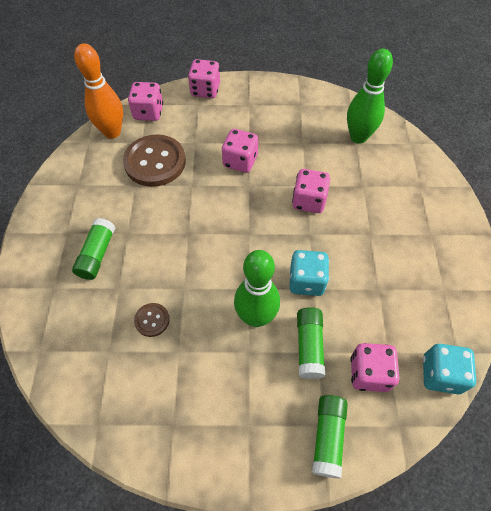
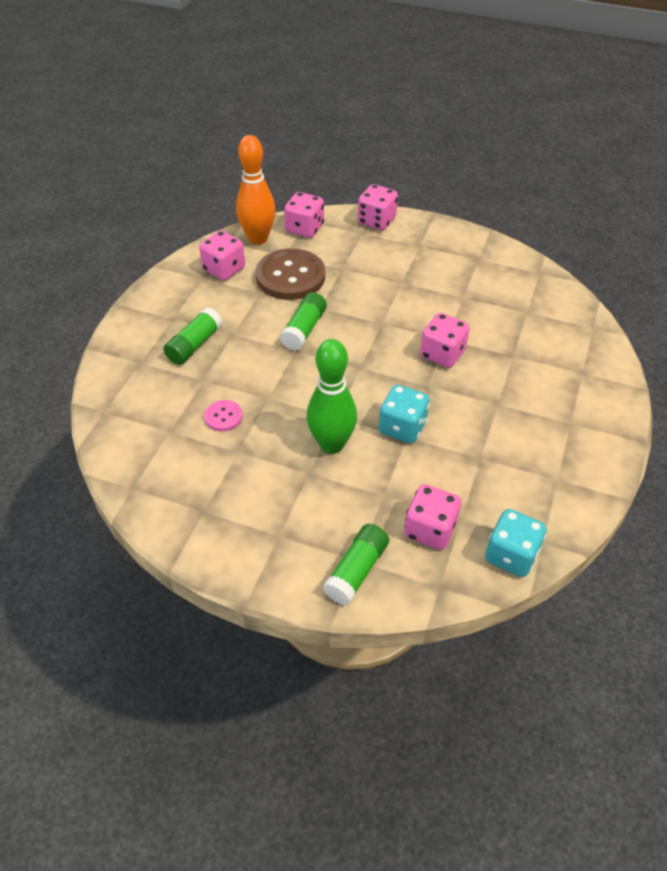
camera: 20 degrees right, 10 degrees down
brown button [134,303,170,337] -> pink button [204,400,243,431]
pink dice [222,129,258,173] -> pink dice moved to [199,231,245,281]
green glue stick [297,307,325,379] -> green glue stick moved to [280,292,327,351]
green bowling pin [347,49,393,144] -> none

